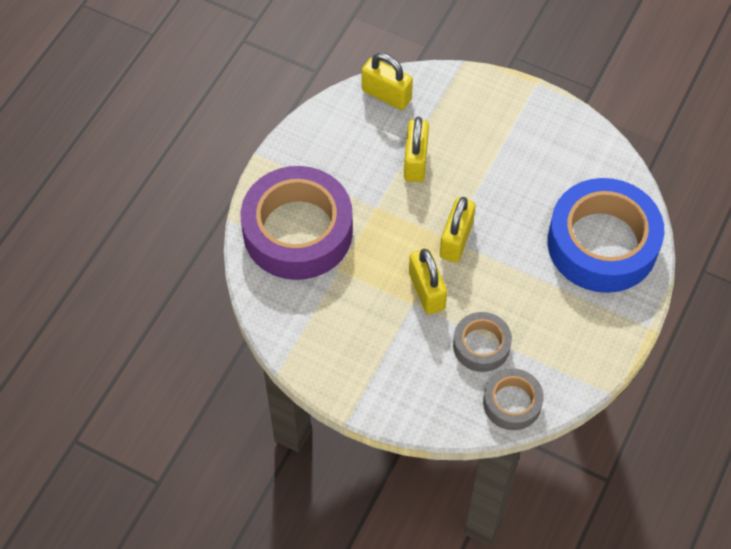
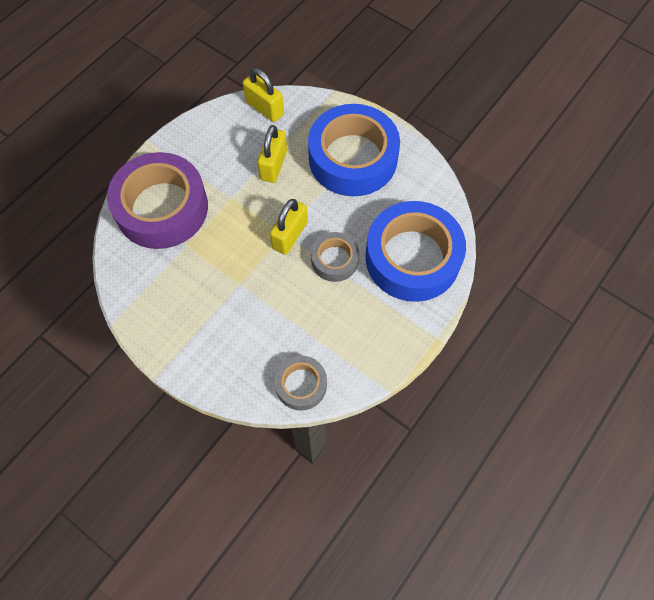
camera: 10 degrees right, 5 degrees up
yellow padlock [409,249,447,315] -> none
grey tape [453,312,512,372] -> grey tape moved to [311,232,359,282]
none -> blue tape [308,104,400,196]

